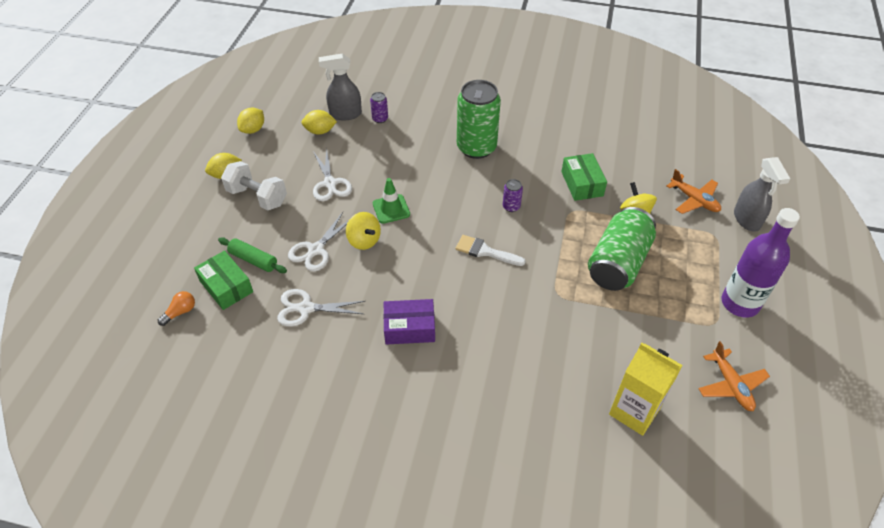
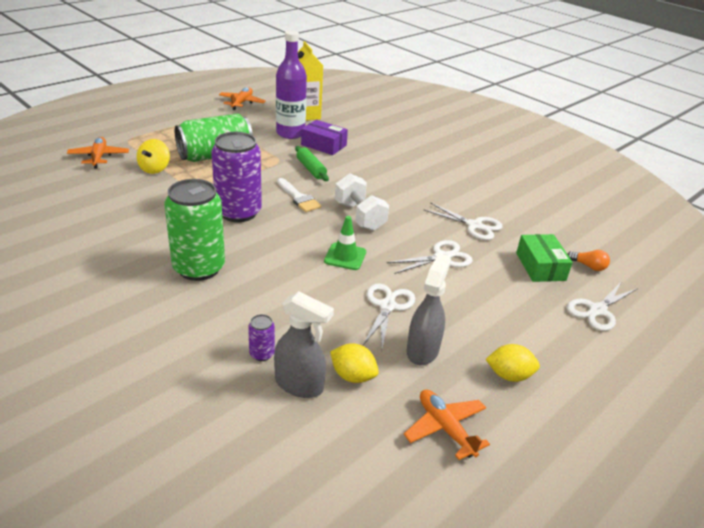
camera: 150 degrees left, 15 degrees down
orange light bulb [158,291,195,326] -> orange light bulb turned 135 degrees counterclockwise [568,250,610,271]
green rolling pin [218,237,287,273] -> green rolling pin moved to [295,146,329,181]
white dumbbell [221,161,287,210] -> white dumbbell moved to [335,173,389,231]
yellow lemon [237,108,264,134] -> orange plane [404,389,490,460]
yellow spinning top [346,212,381,250] -> none
purple box [383,299,435,345] -> purple box moved to [301,120,348,155]
purple can [503,179,523,212] -> purple can [211,132,262,222], size x2.39
green box [561,153,607,201] -> none
purple bottle [722,208,800,318] -> purple bottle moved to [276,30,307,139]
grey spray bottle [734,157,790,232] -> grey spray bottle moved to [406,254,451,365]
none -> white scissors [567,281,638,331]

